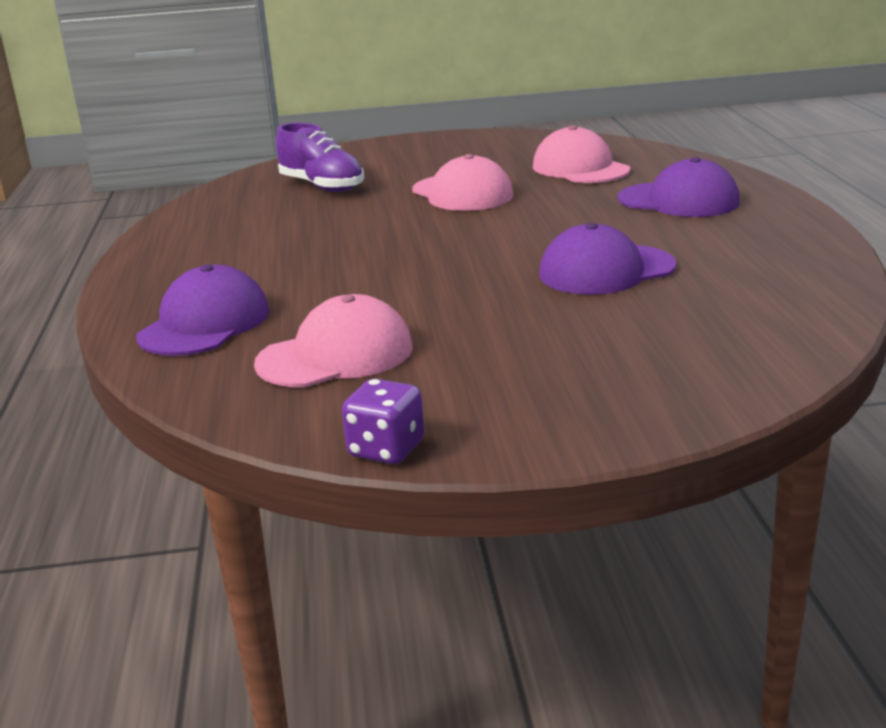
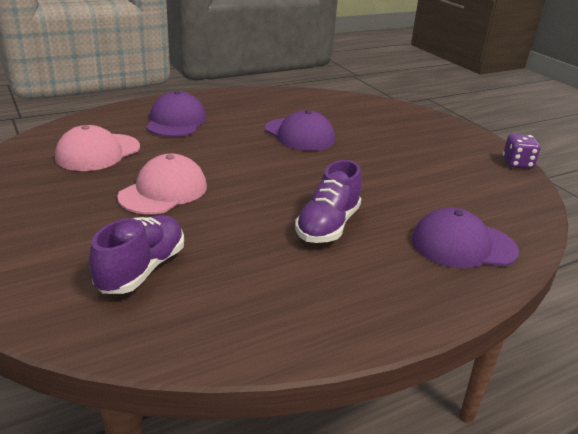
camera: 115 degrees left, 5 degrees up
pink cap [254,294,413,387] -> none
none -> purple shoe [295,160,362,243]

